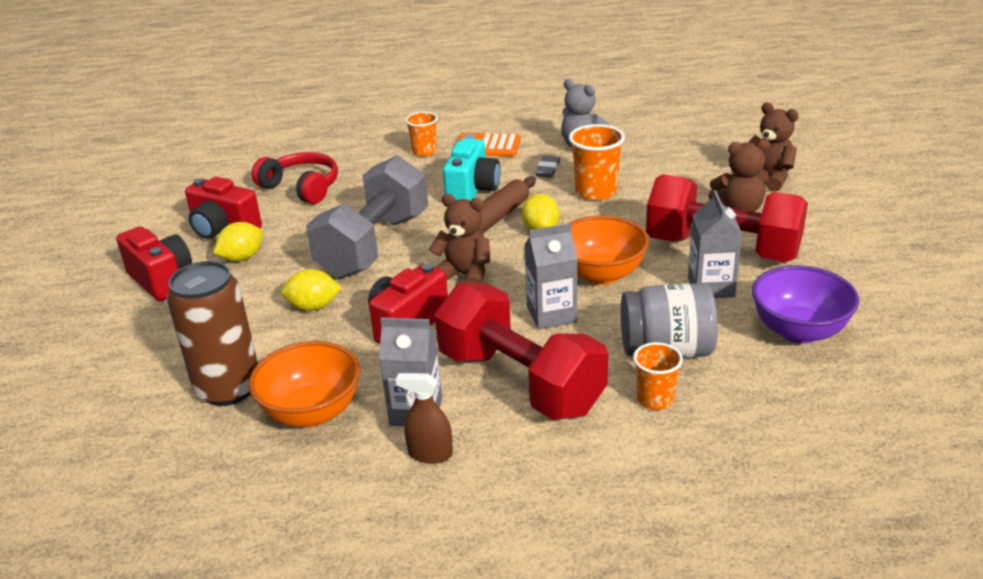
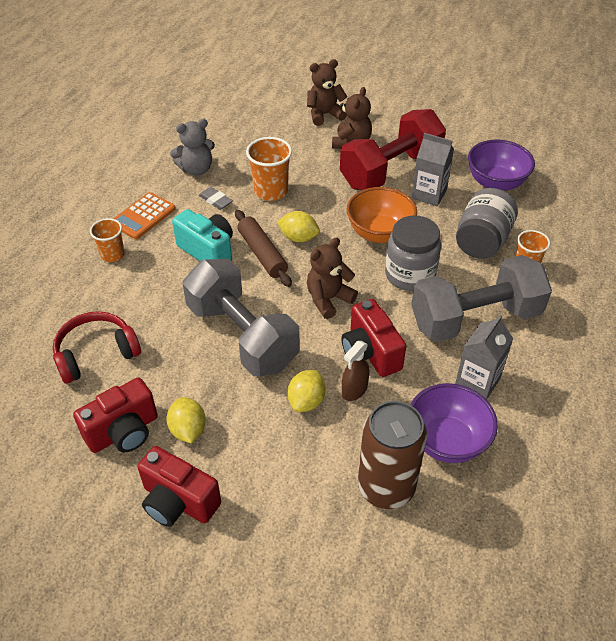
camera: 65 degrees left, 15 degrees up
red camera [116,226,192,302] -> red camera turned 135 degrees counterclockwise [137,446,221,527]
orange bowl [249,341,360,427] -> purple bowl [410,383,498,463]
brown spray bottle [396,373,453,464] -> brown spray bottle moved to [342,341,369,401]
red dumbbell [435,282,608,420] -> grey dumbbell [411,255,552,342]
grey carton [524,223,578,330] -> grey jar [385,215,441,291]

